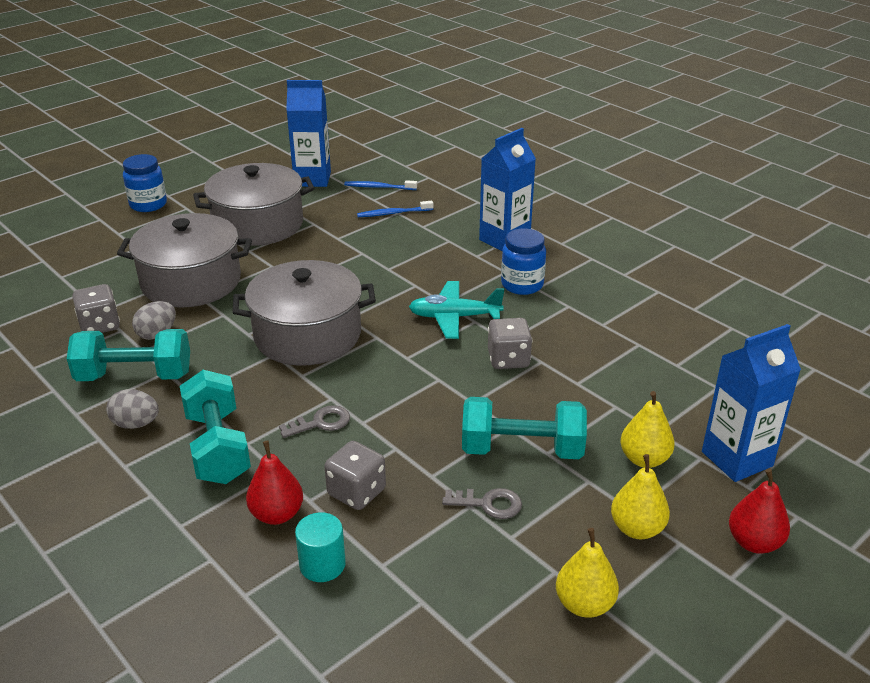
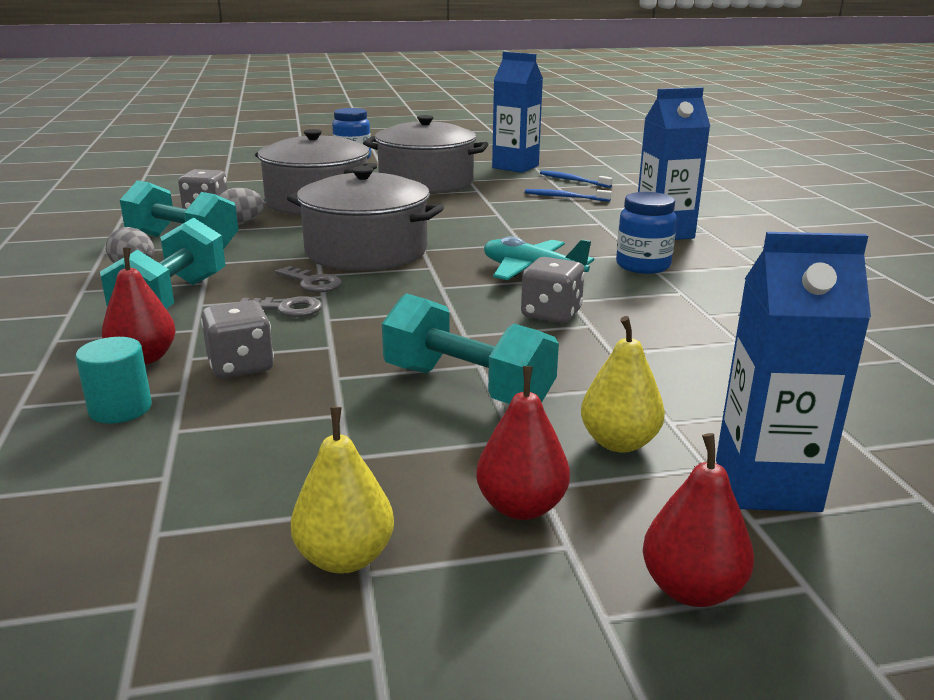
camera: 30 degrees right, 10 degrees down
grey key [442,488,522,519] -> grey key moved to [275,266,342,292]
yellow pear [611,454,670,539] -> red pear [476,366,570,520]

